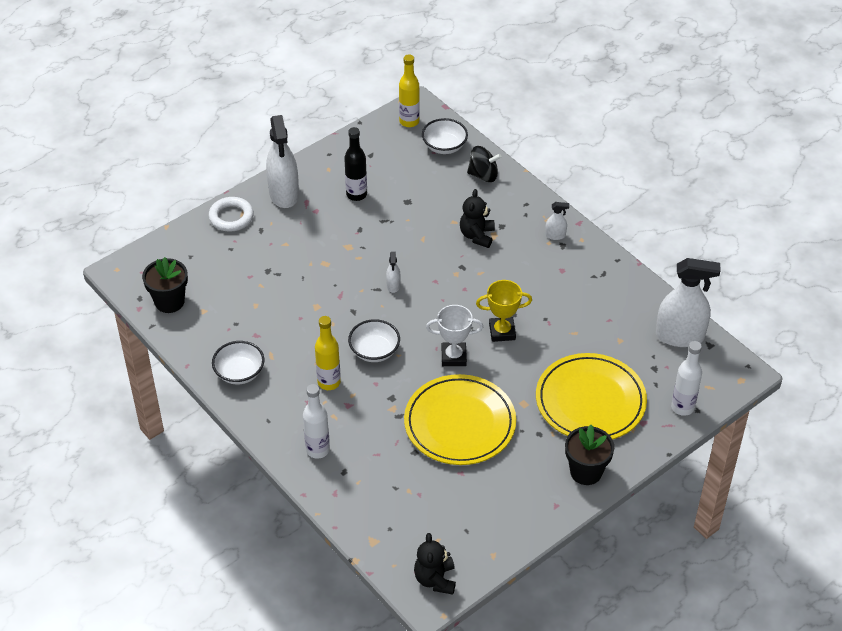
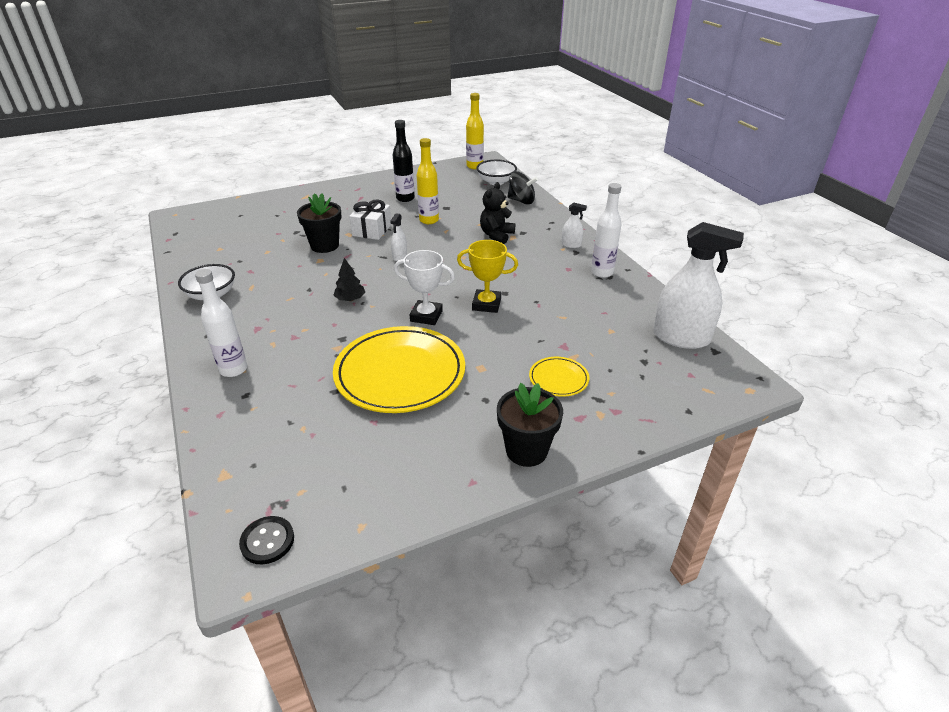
camera: 15 degrees right, 10 degrees down
black flower pot [142,257,188,313] -> black flower pot moved to [297,193,342,253]
white ring [208,197,254,232] -> none
white spray bottle [266,115,299,208] -> none
yellow bottle [315,316,341,390] -> yellow bottle moved to [417,138,439,224]
white bowl [348,319,400,362] -> black tree [334,258,365,301]
black teddy bear [414,533,456,595] -> black button [239,516,294,564]
yellow plate [536,353,647,440] -> yellow plate [529,357,589,397], size x0.45
white bottle [671,341,702,416] -> white bottle moved to [591,183,621,278]
none -> white gift [349,199,391,240]

